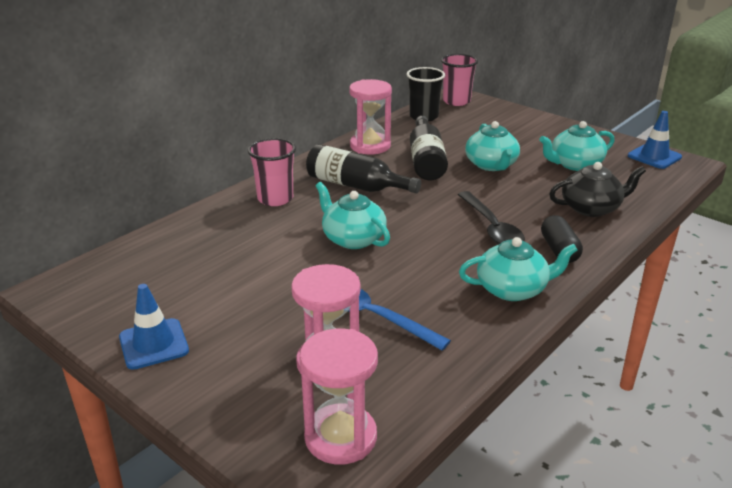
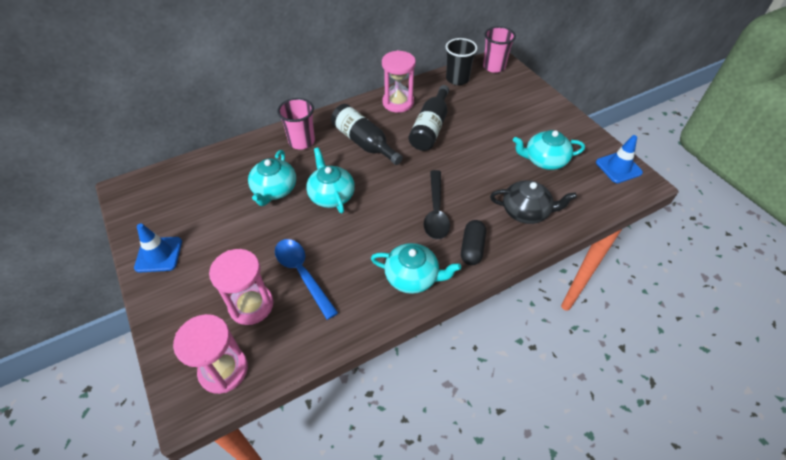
camera: 20 degrees right, 20 degrees up
turquoise teapot [465,121,520,171] -> turquoise teapot moved to [248,150,296,206]

